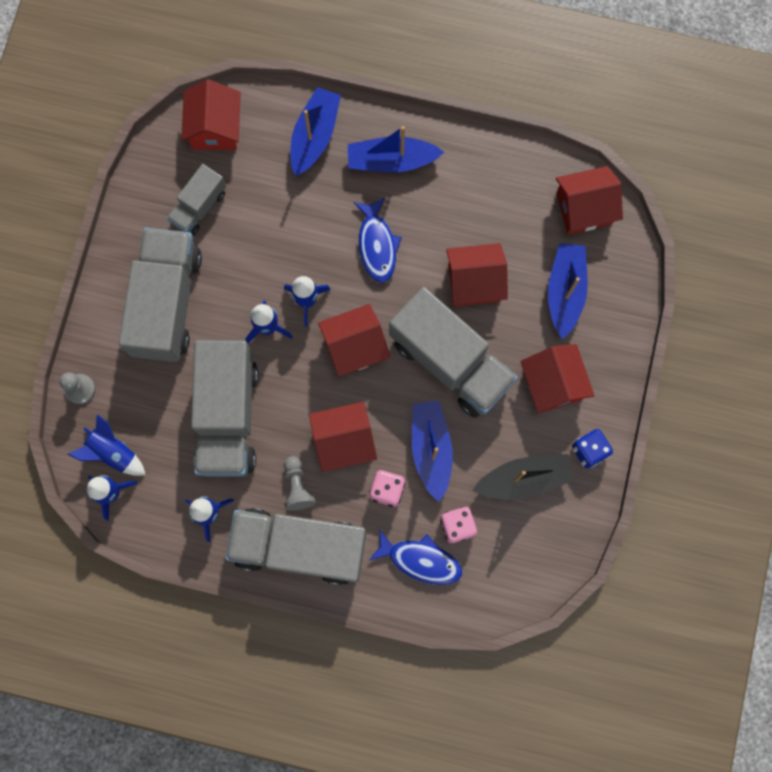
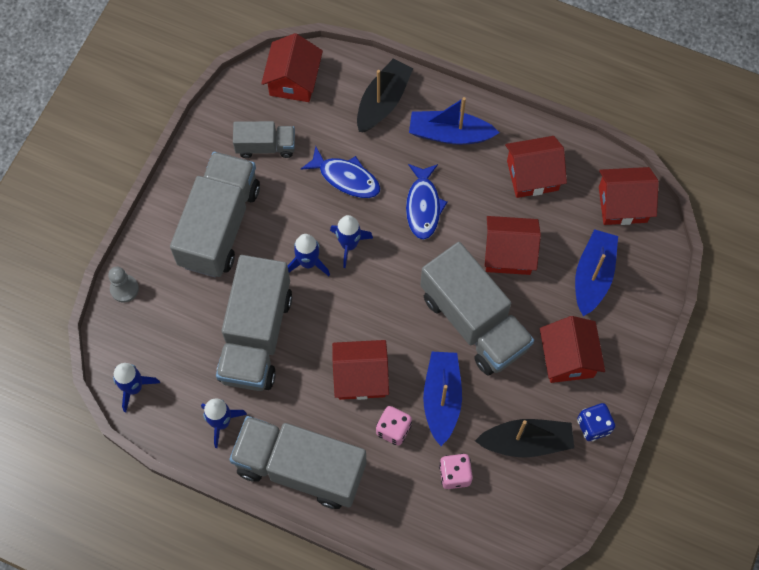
camera: 10 degrees right, 10 degrees down
blue rocket [68,414,146,476] -> none
grey truck [167,164,226,236] -> grey truck turned 135 degrees counterclockwise [233,121,295,158]
grey pawn [284,456,316,511] -> none
blue boat [290,87,341,176] -> black boat [357,59,413,133]
red house [318,304,390,377] -> red house moved to [505,136,567,198]
blue fish [369,530,462,585] -> blue fish moved to [301,146,381,198]

